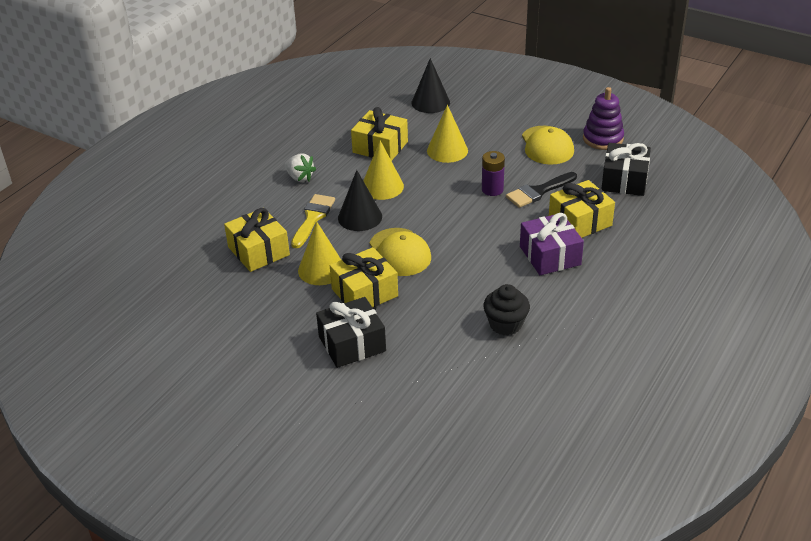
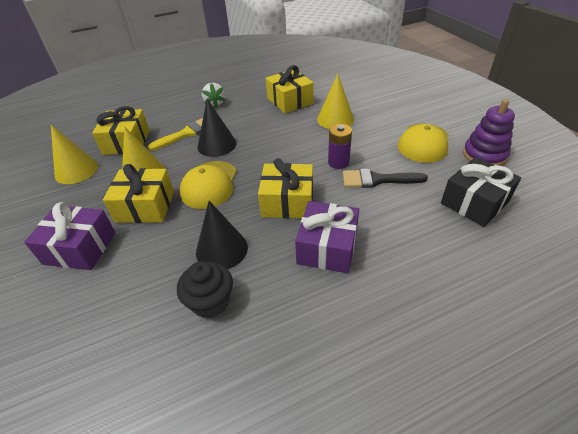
camera: 35 degrees right, 5 degrees up
black gift [316,297,386,368] -> purple gift [24,202,115,270]
yellow cone [363,140,404,200] -> yellow cone moved to [51,125,98,184]
black cone [412,58,450,113] -> black cone moved to [196,201,248,269]
yellow gift [549,180,615,238] -> yellow gift moved to [258,158,313,218]

